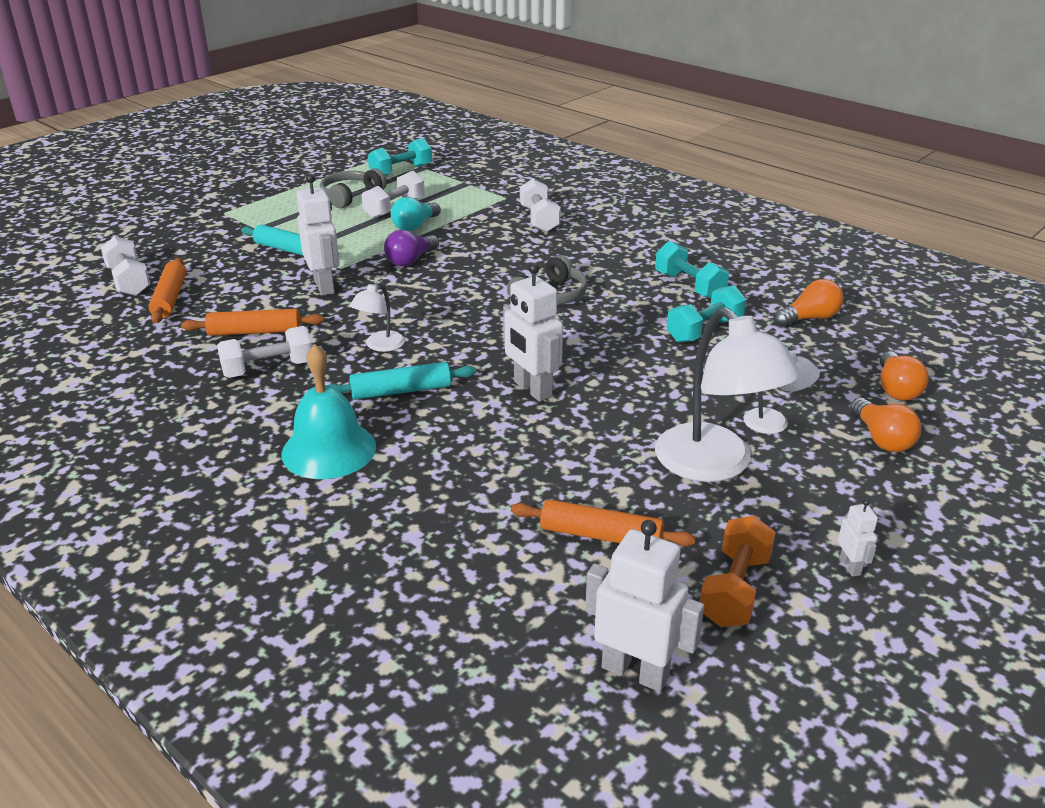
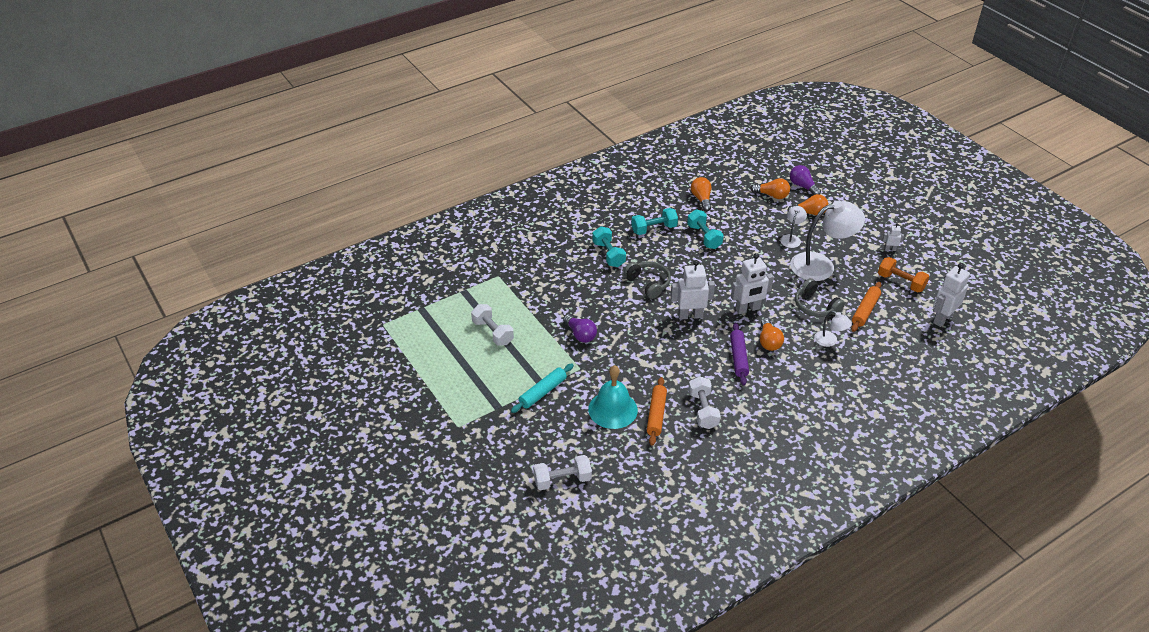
camera: 75 degrees left, 10 degrees up
orange rolling pin [149,258,186,323] -> none
turquoise bell [281,344,376,479] -> turquoise bell moved to [588,365,638,429]
white robot [296,174,339,296] -> white robot moved to [670,260,715,320]
grey headphones [320,168,387,208] -> grey headphones moved to [795,278,845,317]
turquoise rolling pin [328,362,476,400] -> purple rolling pin [730,323,749,385]
white lamp [350,281,405,352] -> white lamp moved to [814,311,852,347]
turquoise dumbbell [368,138,432,176] -> turquoise dumbbell moved to [592,226,626,267]
turquoise light bulb [391,197,441,231] -> none
white dumbbell [520,178,561,232] -> none
none -> orange light bulb [760,318,784,351]
none -> purple light bulb [790,165,821,195]

